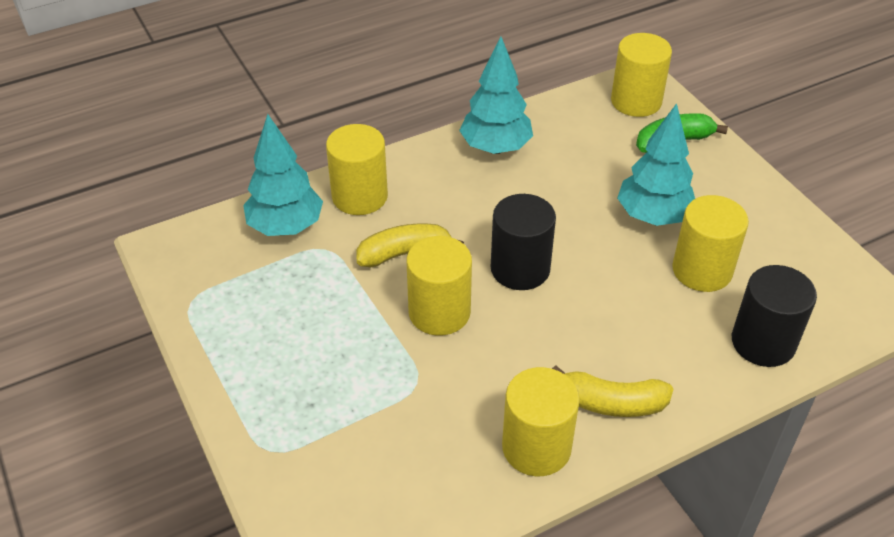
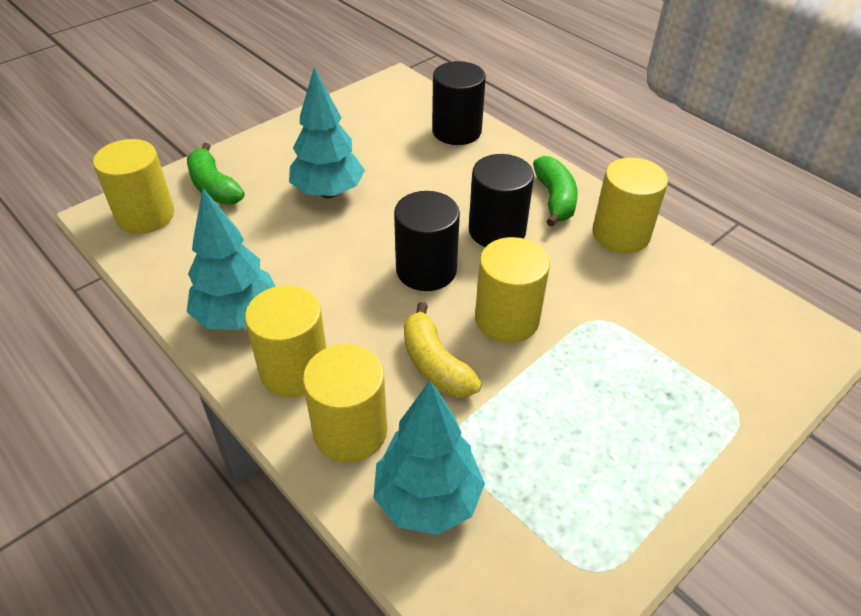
camera: 105 degrees left, 0 degrees up
yellow banana [552,365,673,417] -> green banana [533,156,578,227]
yellow cylinder [672,195,749,292] -> yellow cylinder moved to [245,285,326,397]
none -> black cylinder [469,154,534,247]

